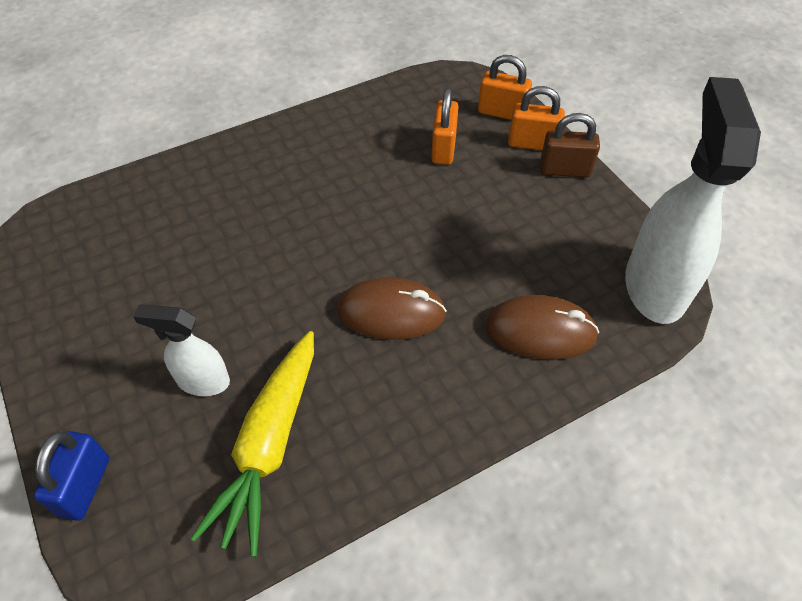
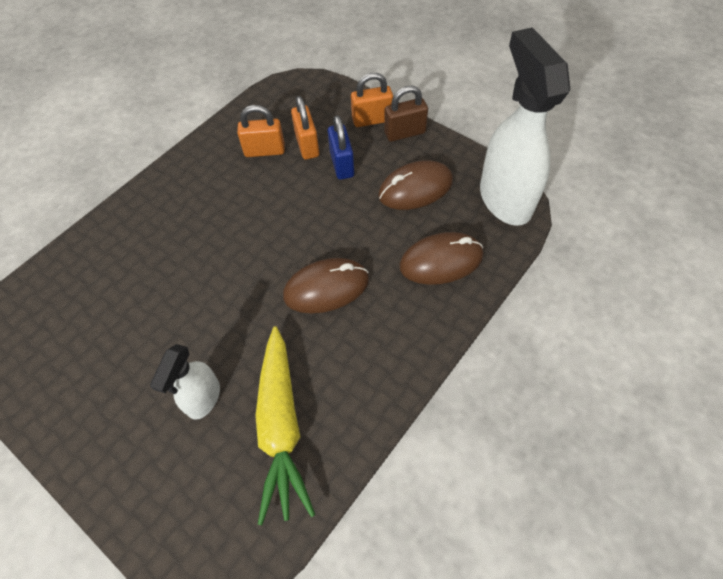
camera: 20 degrees left, 5 degrees up
blue padlock [34,431,109,521] -> blue padlock moved to [328,115,354,180]
white spray bottle [133,304,230,396] -> white spray bottle turned 60 degrees counterclockwise [150,344,220,420]
orange padlock [478,55,532,120] -> orange padlock moved to [237,105,285,157]
none -> brown mouse [378,160,453,210]

